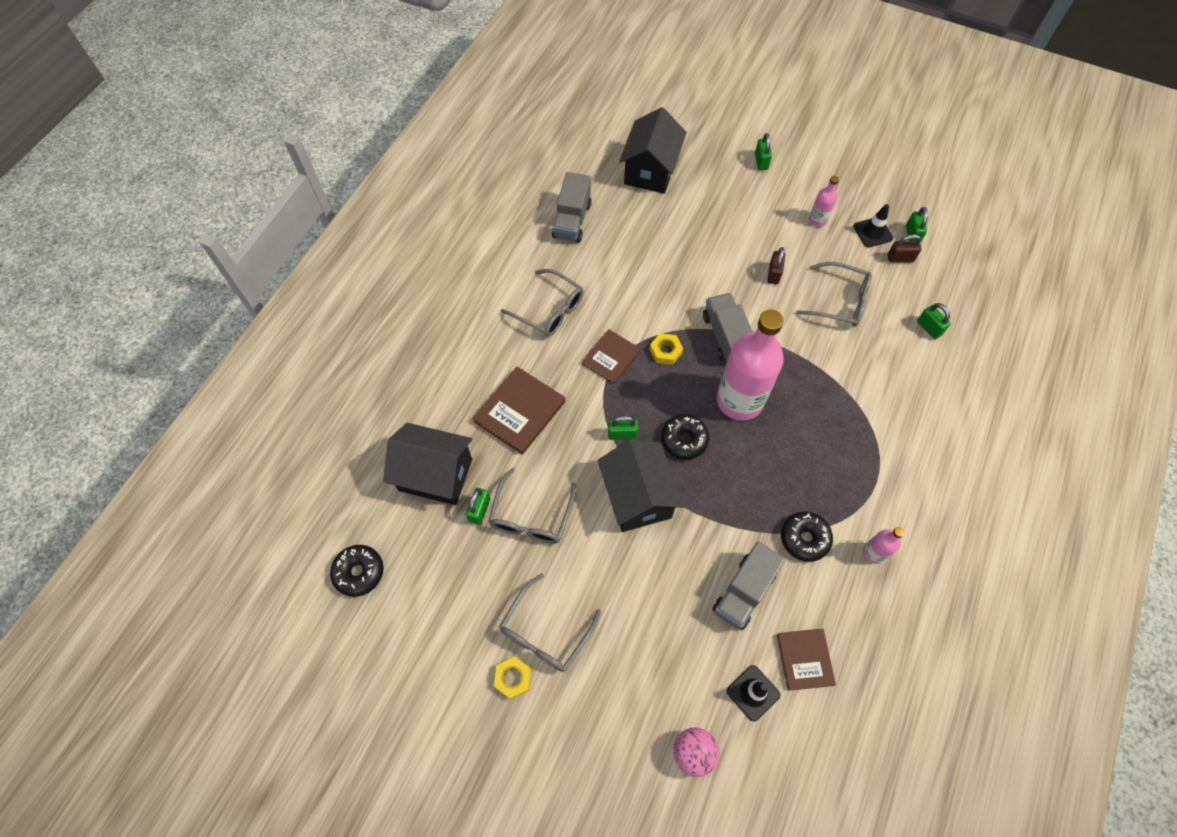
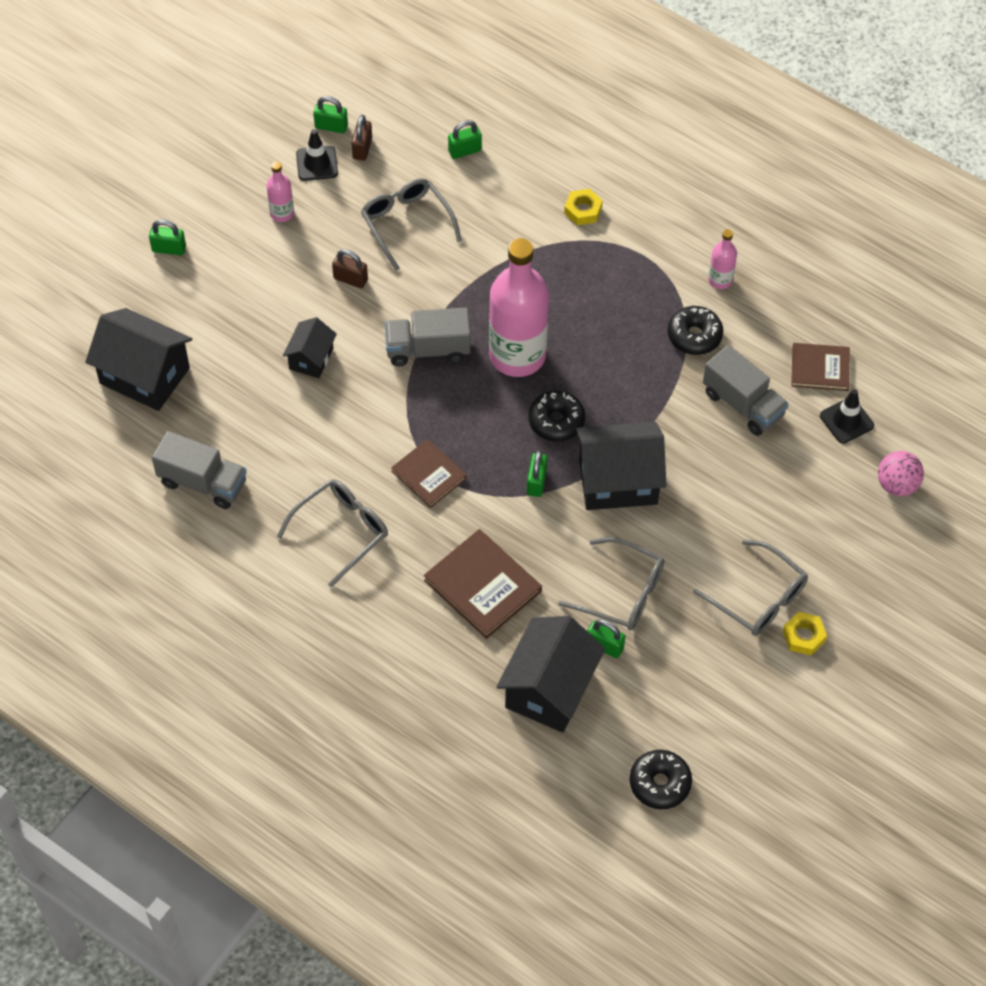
camera: 80 degrees left, 5 degrees down
yellow nut [650,333,683,365] -> yellow nut moved to [564,189,603,225]
grey glasses [796,262,872,327] -> grey glasses turned 60 degrees counterclockwise [361,178,462,271]
none -> black house [283,317,337,378]

